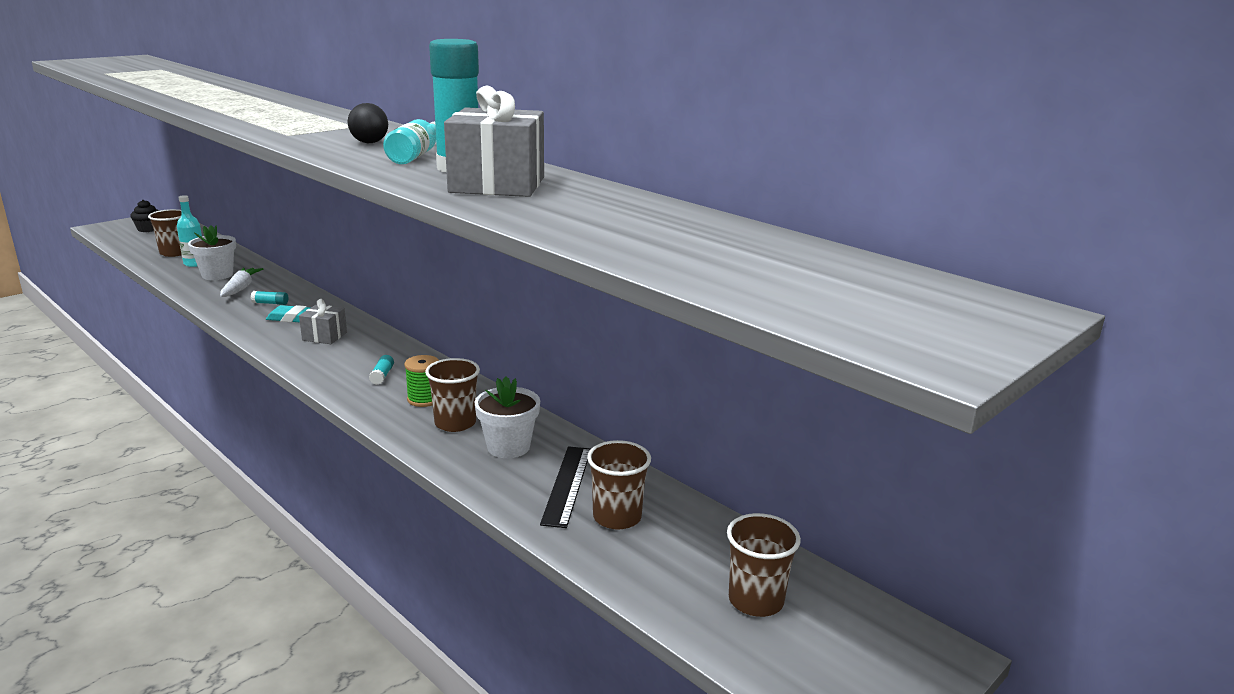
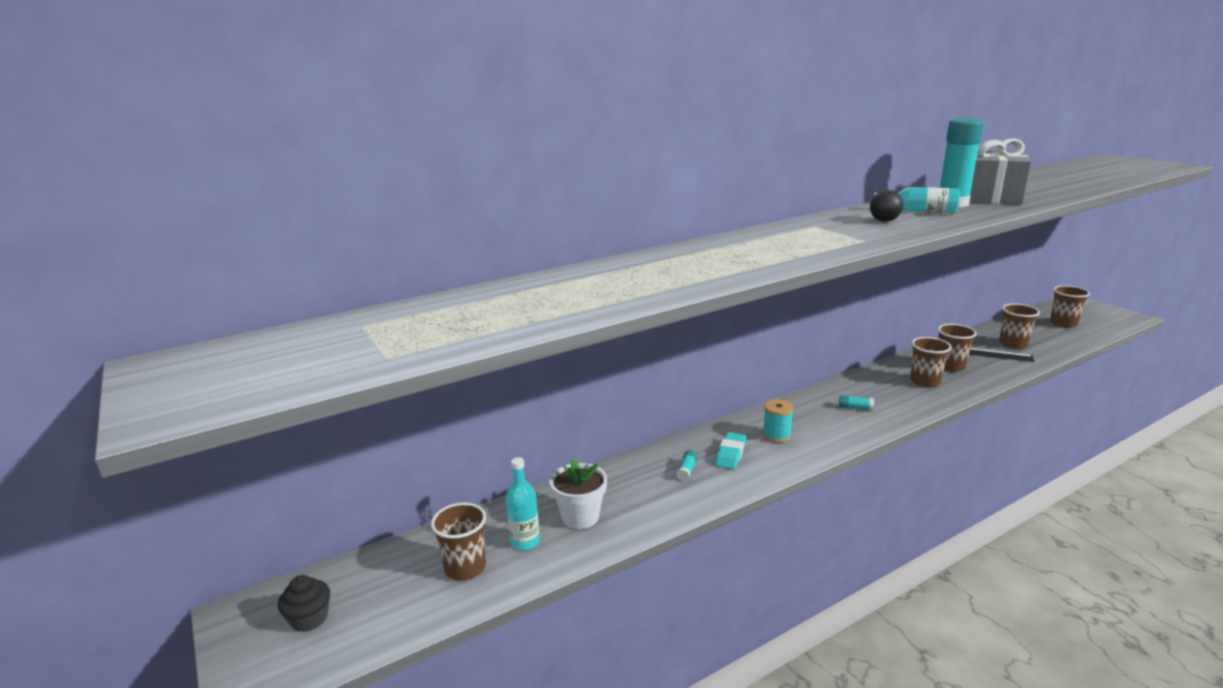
camera: 75 degrees left, 0 degrees up
white carrot [220,268,263,297] -> none
grey gift [299,299,347,344] -> turquoise spool [763,399,793,443]
green spool [404,355,439,407] -> none
white flower pot [475,376,540,458] -> brown cup [938,324,977,372]

